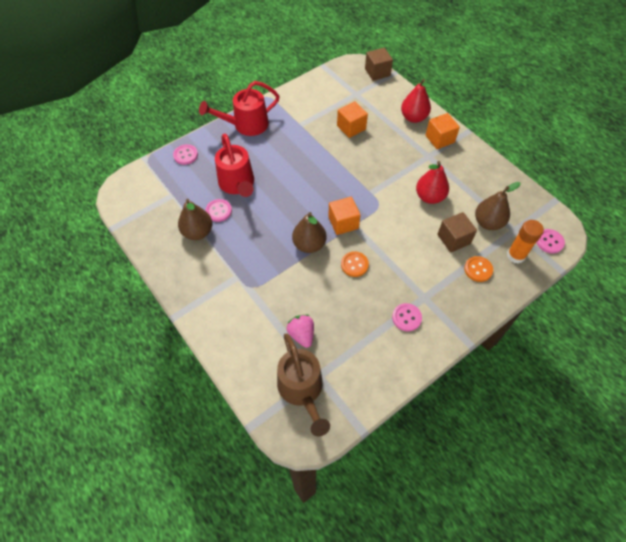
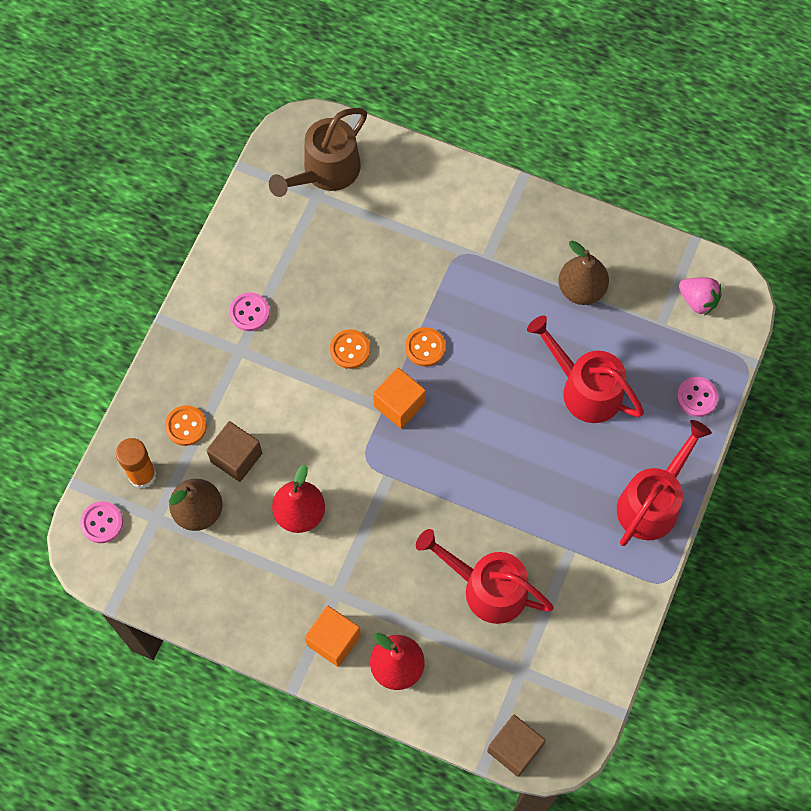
camera: 150 degrees right, 10 degrees up
pink button [206,199,232,222] -> none
brown watering can [277,333,330,436] -> brown watering can turned 90 degrees counterclockwise [269,108,367,197]
pink strawberry [287,315,314,348] -> pink strawberry moved to [679,277,722,315]
brown pear [292,212,326,253] -> orange button [405,327,446,367]
orange cube [337,101,368,138] -> red watering can [416,529,554,624]

